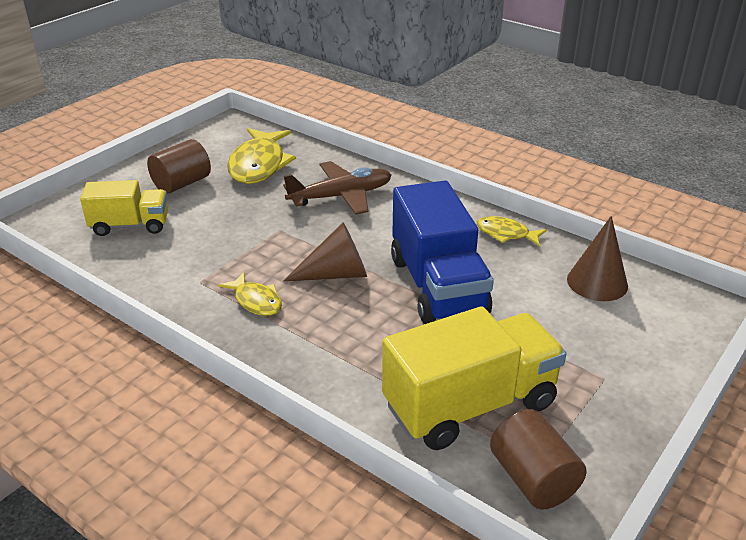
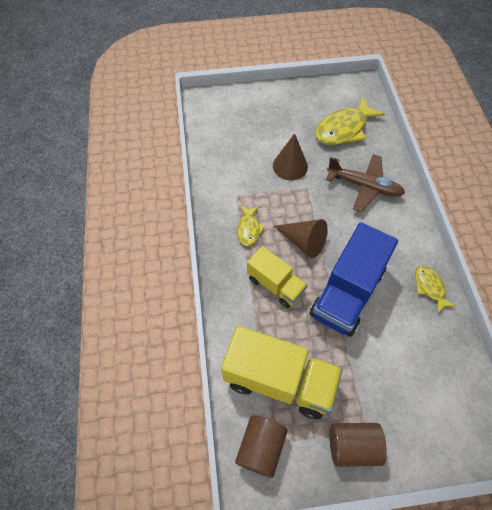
camera: 45 degrees right, 25 degrees up
yellow truck [80,180,168,236] -> yellow truck moved to [247,246,308,308]
brown cylinder [147,139,211,194] -> brown cylinder moved to [330,423,387,467]
brown cone [567,216,628,301] -> brown cone moved to [273,133,308,180]

